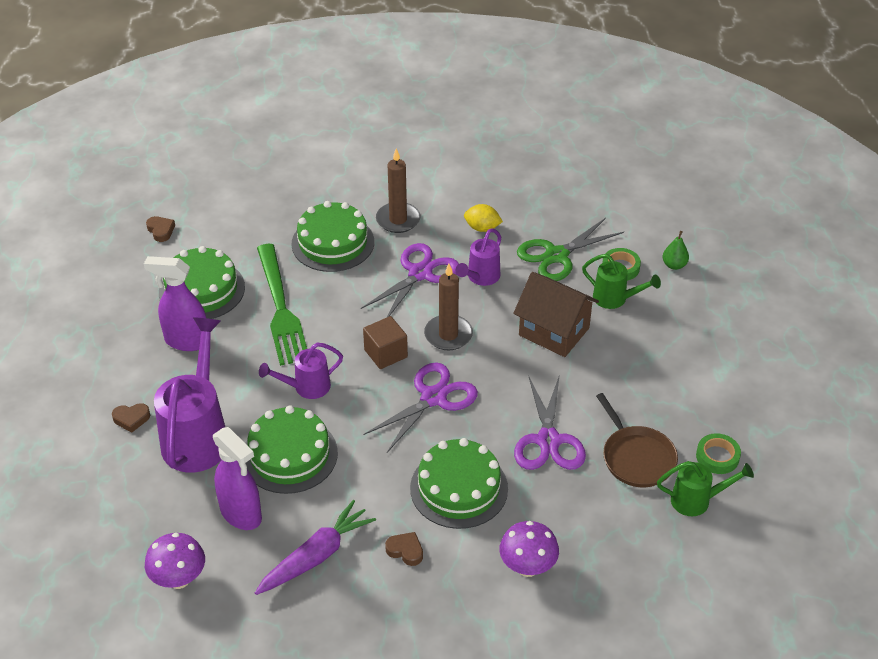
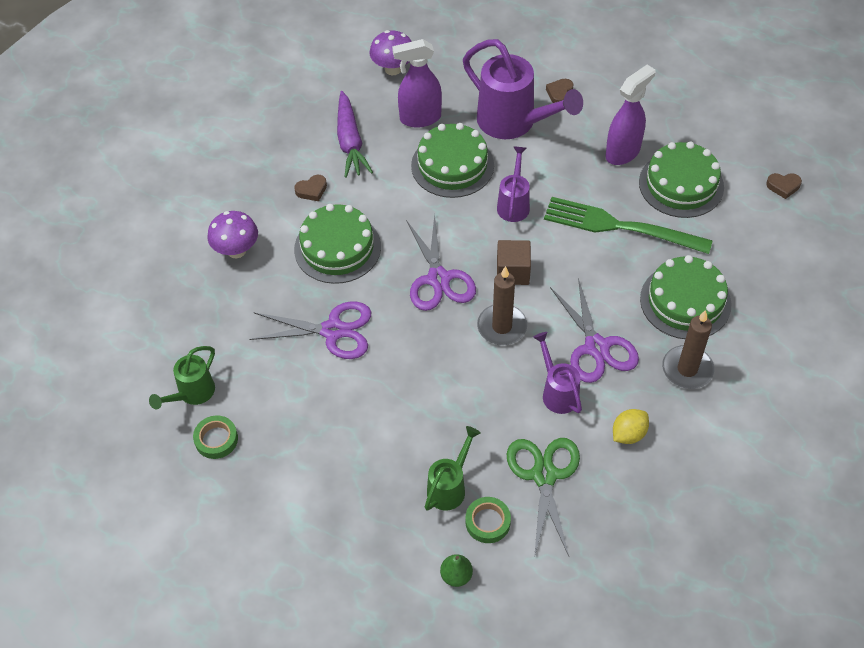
camera: 125 degrees right, 10 degrees up
brown house [513,272,599,357] -> none
purple scissors [514,374,586,470] -> purple scissors turned 150 degrees clockwise [249,301,371,359]
green watering can [582,254,661,309] -> green watering can turned 150 degrees clockwise [425,426,480,511]
brown pan [596,393,678,487] -> none

